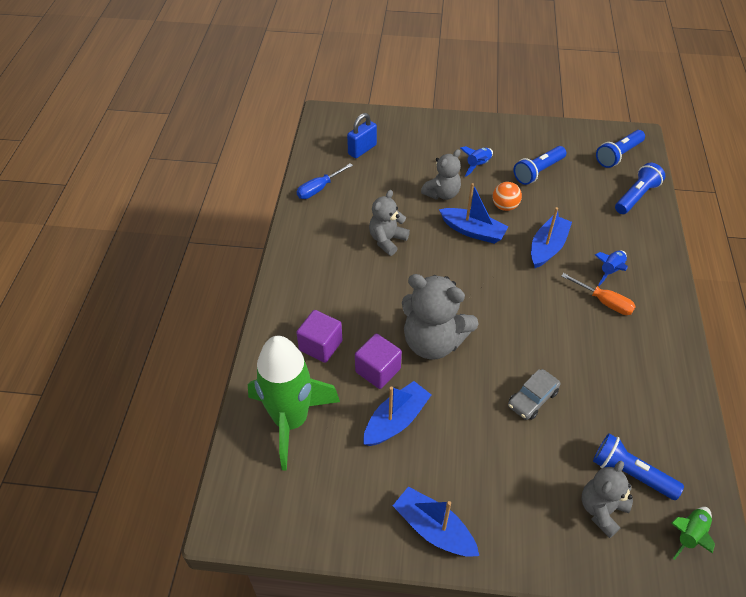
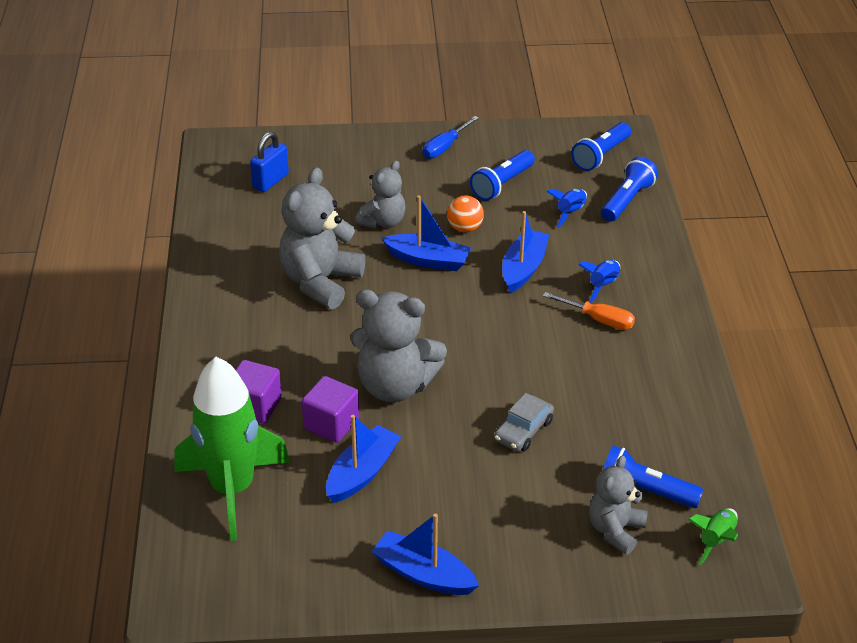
camera: 10 degrees left, 10 degrees down
blue screwdriver [297,163,353,199] -> blue screwdriver moved to [423,116,479,159]
grey teddy bear [369,190,410,256] -> grey teddy bear [279,167,365,309], size x1.65
blue rocket [460,146,493,177] -> blue rocket moved to [546,189,587,228]

